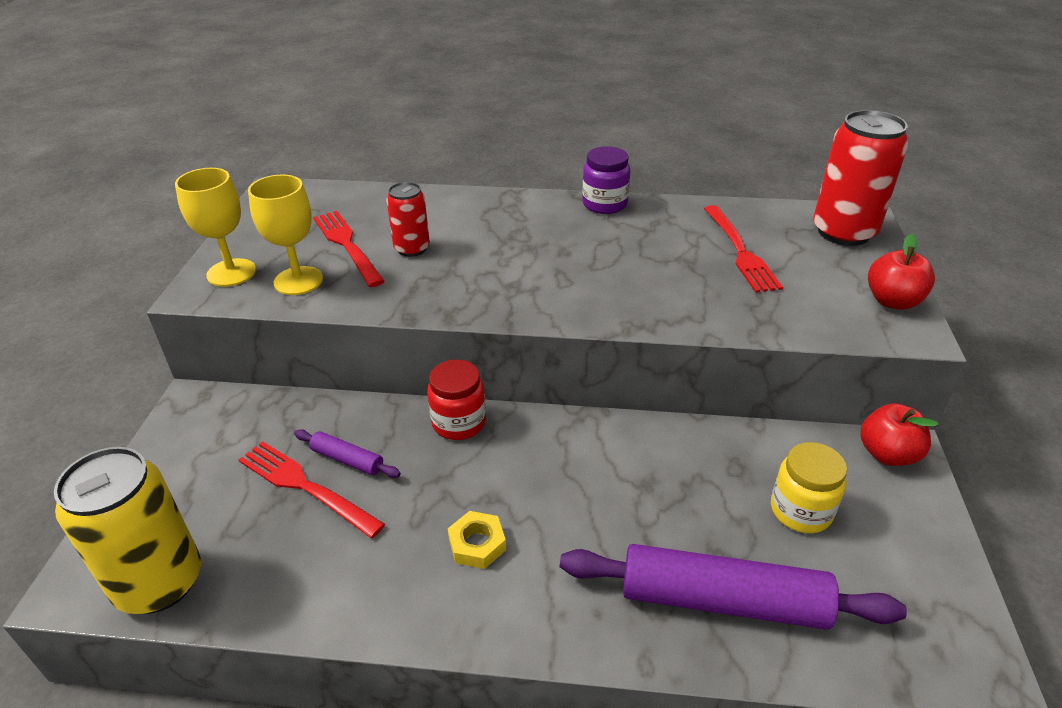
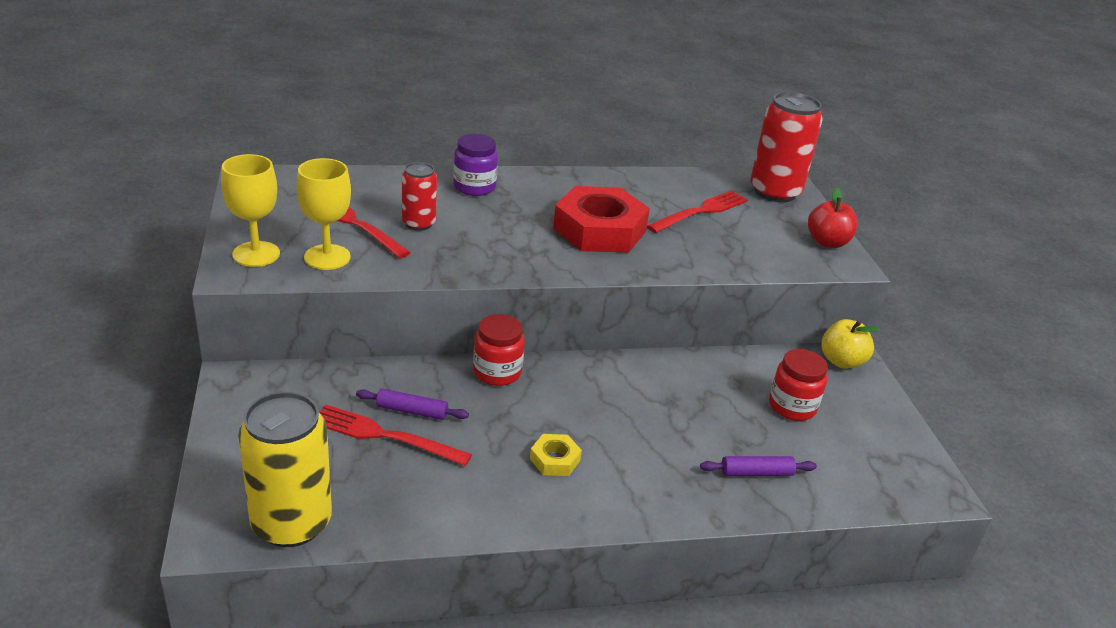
camera: 20 degrees left, 5 degrees down
purple rolling pin [560,544,907,630] -> purple rolling pin [700,456,817,476], size x0.46
purple jar [582,146,630,214] -> purple jar moved to [453,134,498,196]
red fork [704,205,783,293] -> red fork turned 105 degrees counterclockwise [647,190,748,233]
yellow jar [771,442,847,533] -> red jar [769,349,828,421]
red apple [860,403,938,466] -> yellow apple [821,319,880,369]
none -> red nut [553,186,650,253]

